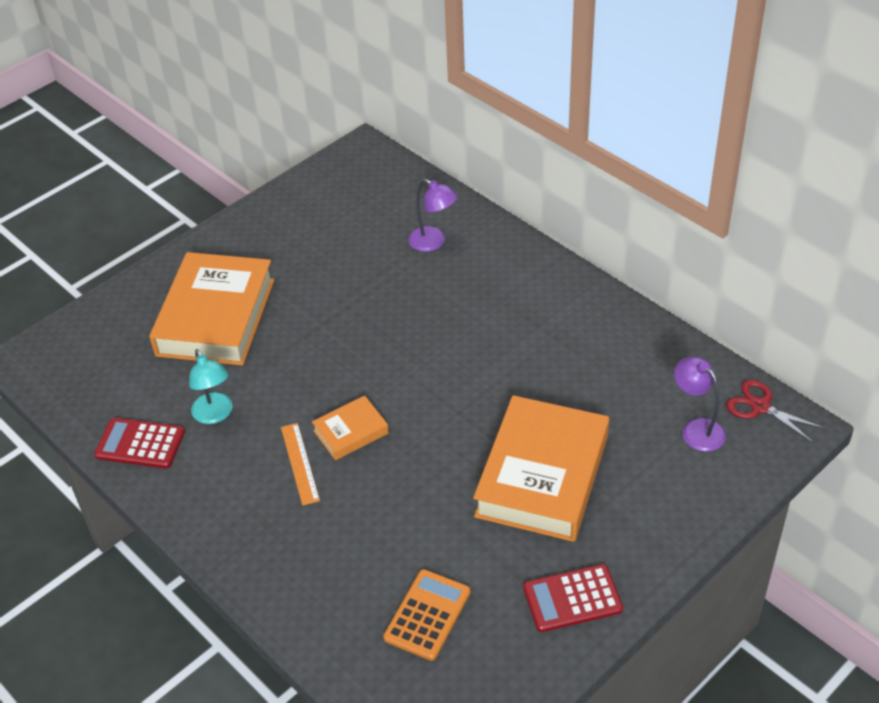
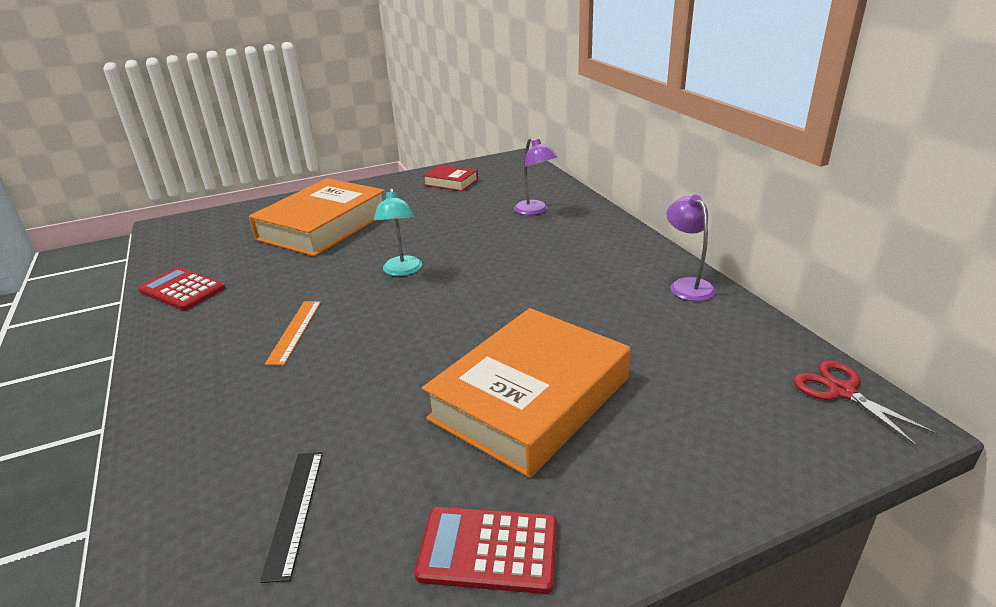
camera: 20 degrees right, 15 degrees down
turquoise lamp [189,349,232,424] -> turquoise lamp moved to [374,188,422,276]
orange book [312,396,389,460] -> none
orange calculator [383,569,471,661] -> black ruler [260,452,323,583]
purple lamp [674,357,726,452] -> purple lamp moved to [666,195,716,301]
none -> red book [423,165,478,191]

